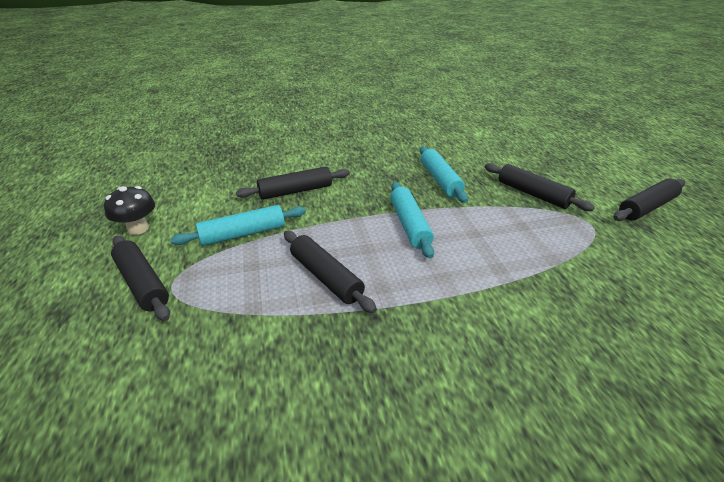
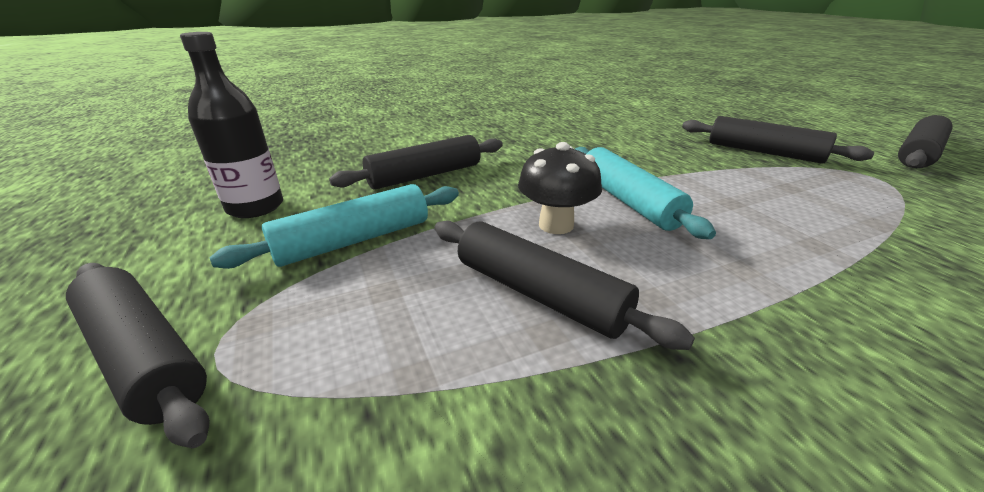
camera: 10 degrees left, 5 degrees down
black mushroom [104,186,155,235] -> black mushroom moved to [518,142,602,234]
turquoise rolling pin [420,146,468,203] -> none
none -> black bottle [180,32,283,218]

